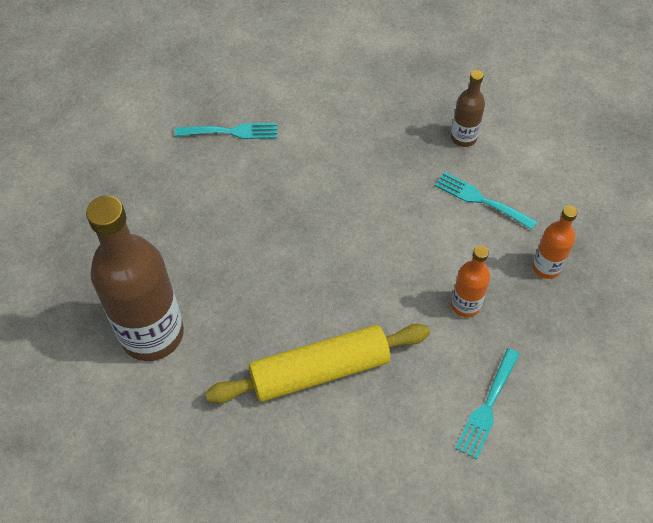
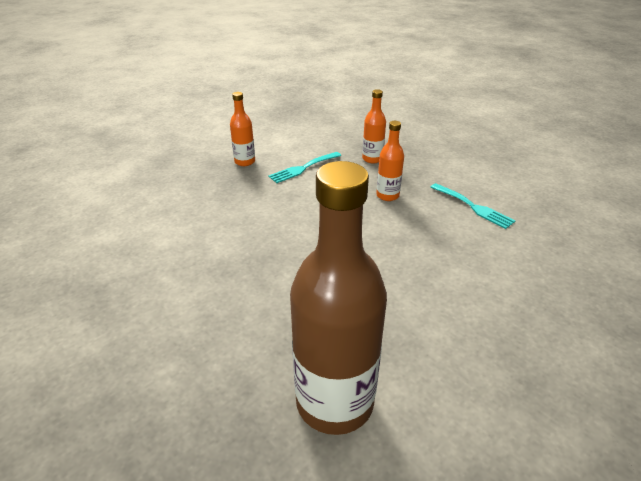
camera: 70 degrees left, 20 degrees down
turquoise fork [175,123,277,139] -> none
yellow rolling pin [205,324,430,404] -> none
brown bottle [451,70,485,147] -> orange bottle [230,92,255,166]

